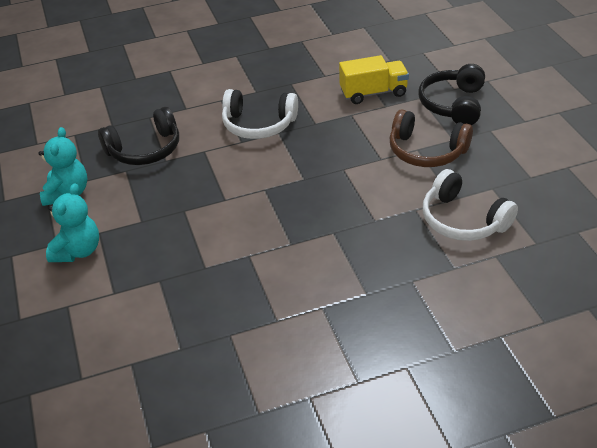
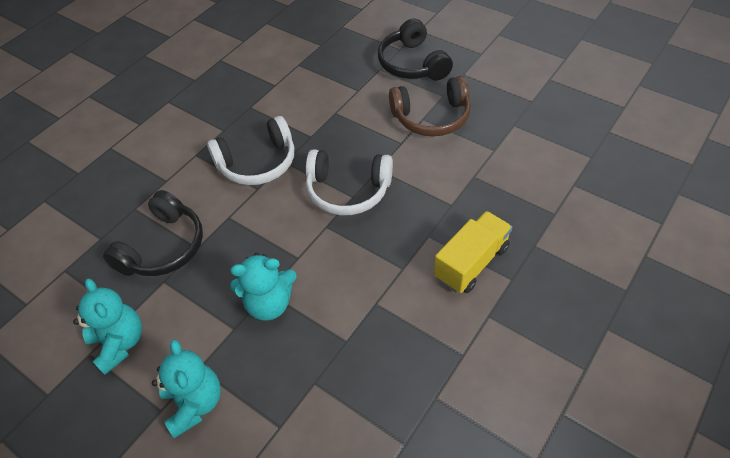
camera: 35 degrees left, 10 degrees up
yellow truck [339,55,409,104] -> yellow truck moved to [434,211,512,293]
white headphones [423,169,518,241] -> white headphones moved to [306,149,393,215]
none -> turquoise teddy bear [230,253,297,321]

